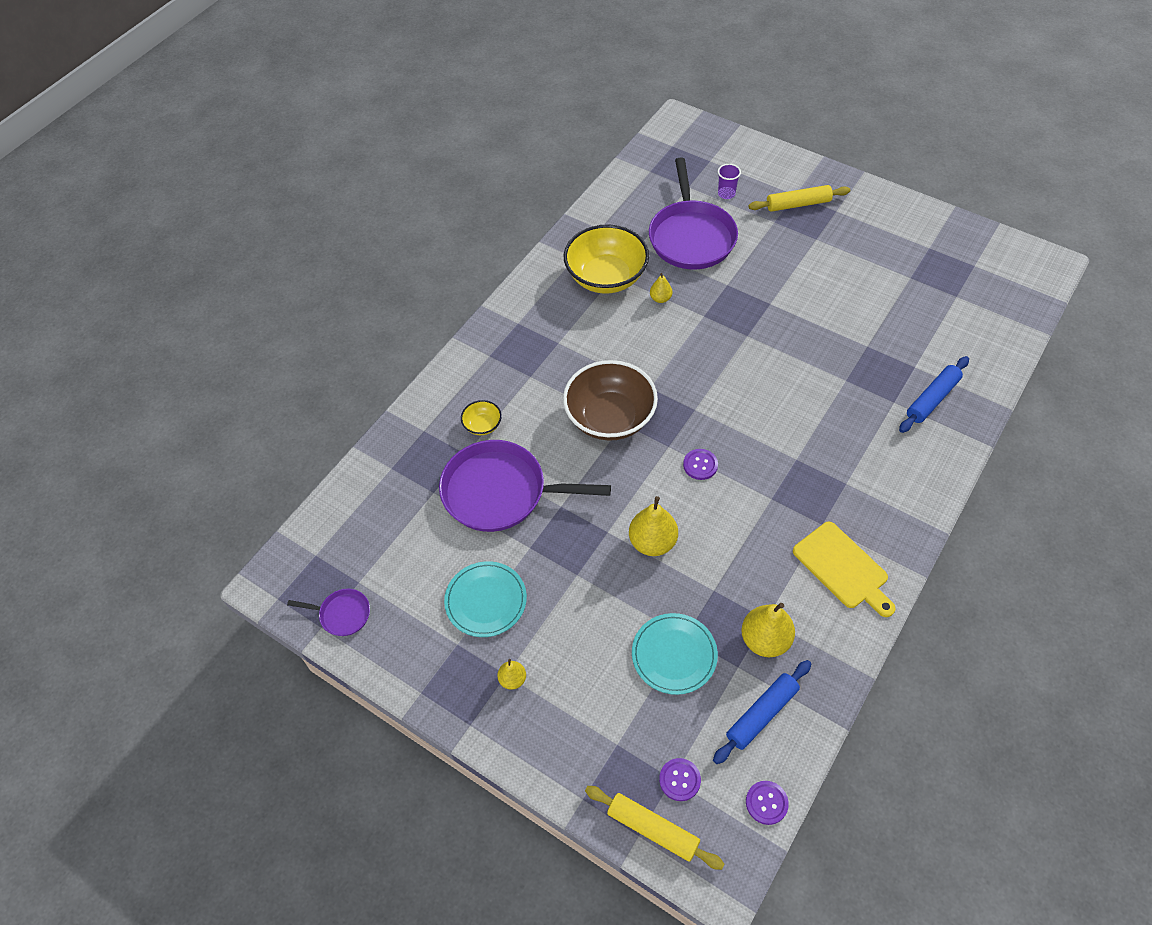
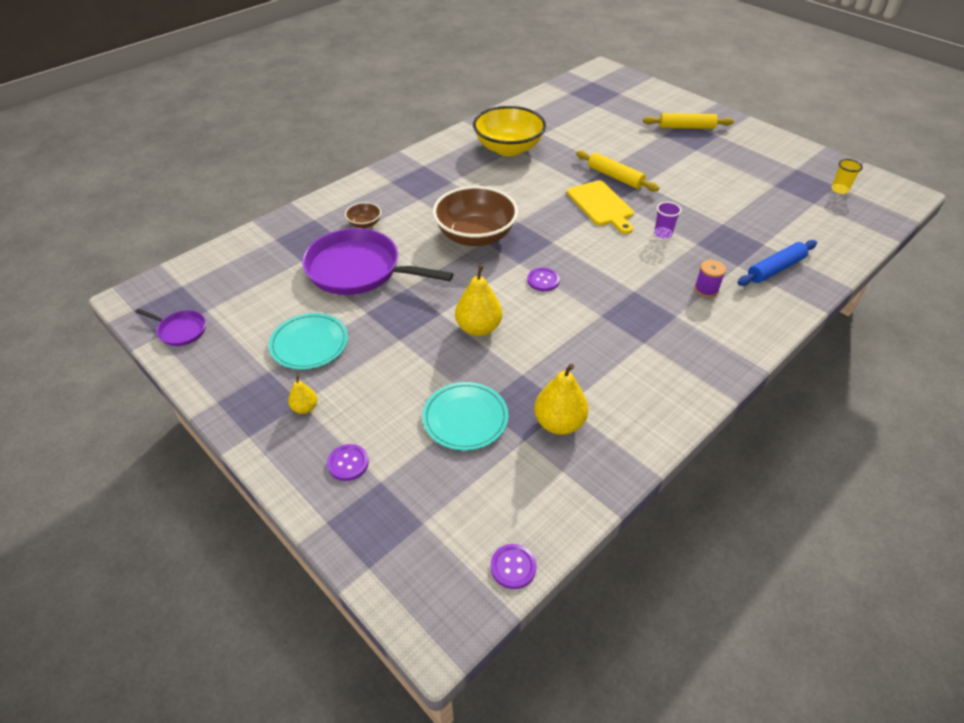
camera: 10 degrees right, 10 degrees down
yellow bowl [461,400,502,435] -> brown bowl [345,202,381,228]
yellow rolling pin [585,786,724,870] -> yellow rolling pin moved to [576,150,659,192]
purple pan [649,157,738,269] -> none
yellow pear [650,273,672,303] -> none
purple button [659,758,701,801] -> purple button moved to [327,444,369,481]
blue rolling pin [713,660,811,764] -> none
purple cup [718,164,741,199] -> purple cup moved to [654,202,682,239]
yellow cutting board [793,522,896,617] -> yellow cutting board moved to [567,180,634,234]
none -> purple spool [694,260,726,298]
none -> yellow cup [831,159,863,194]

